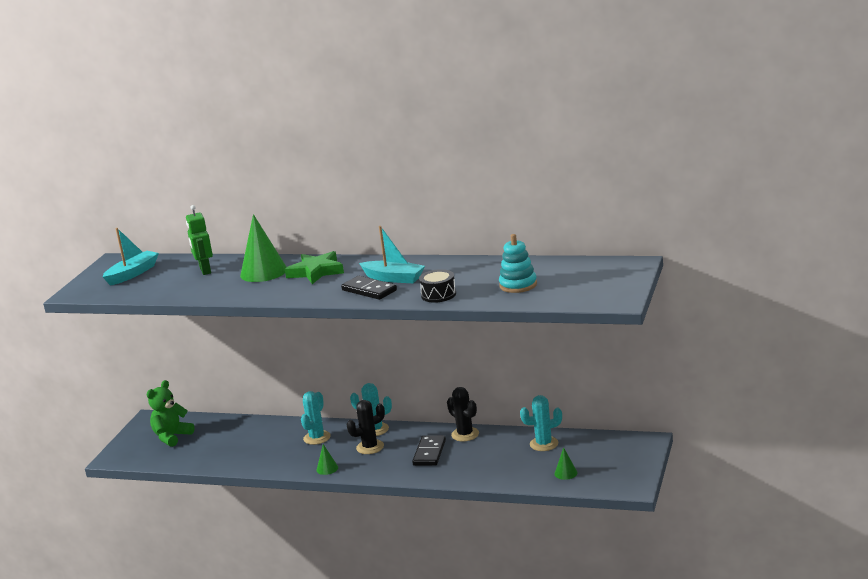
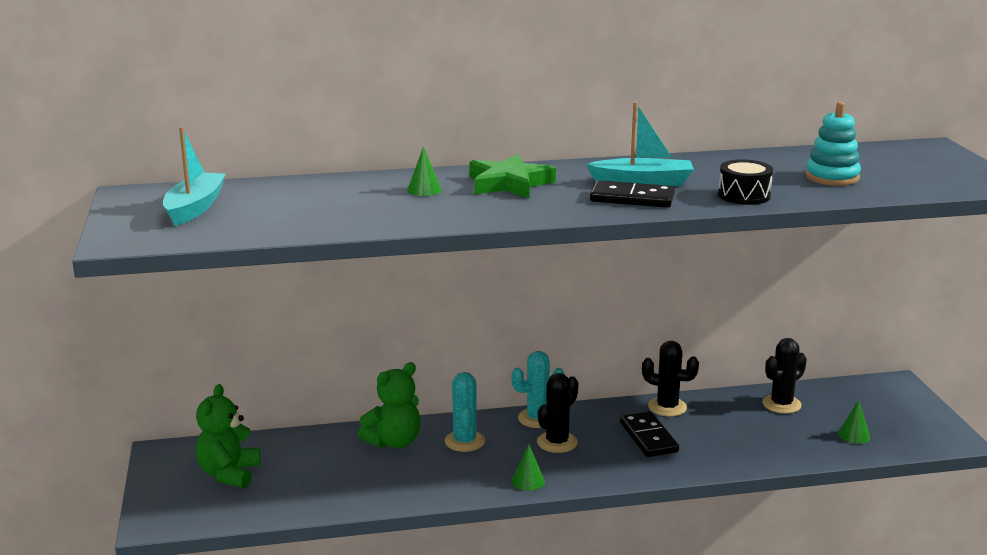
camera: 30 degrees left, 0 degrees up
green robot [186,205,213,275] -> none
green cone [240,214,286,282] -> green cone [407,146,442,196], size x0.47
turquoise cactus [520,395,562,451] -> black cactus [762,338,807,414]
none -> green teddy bear [358,362,421,448]

